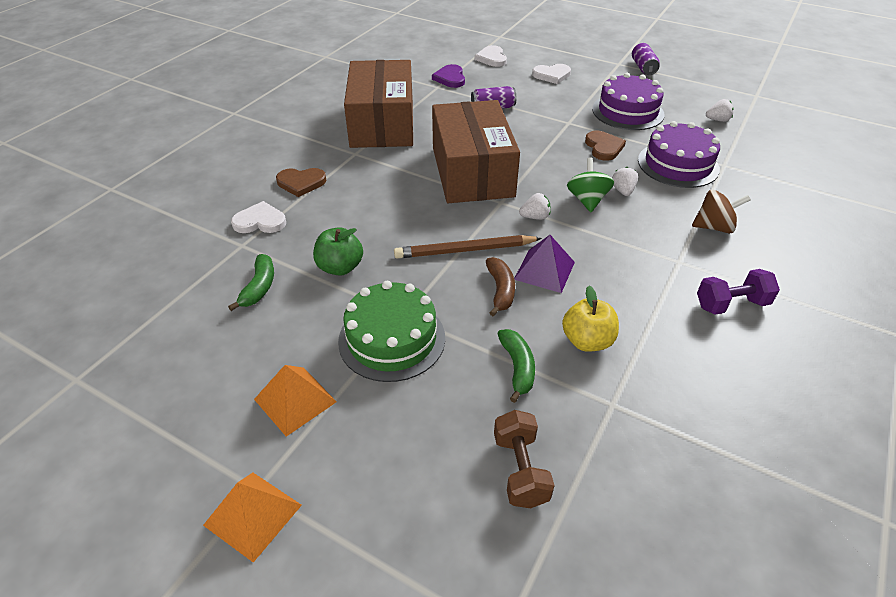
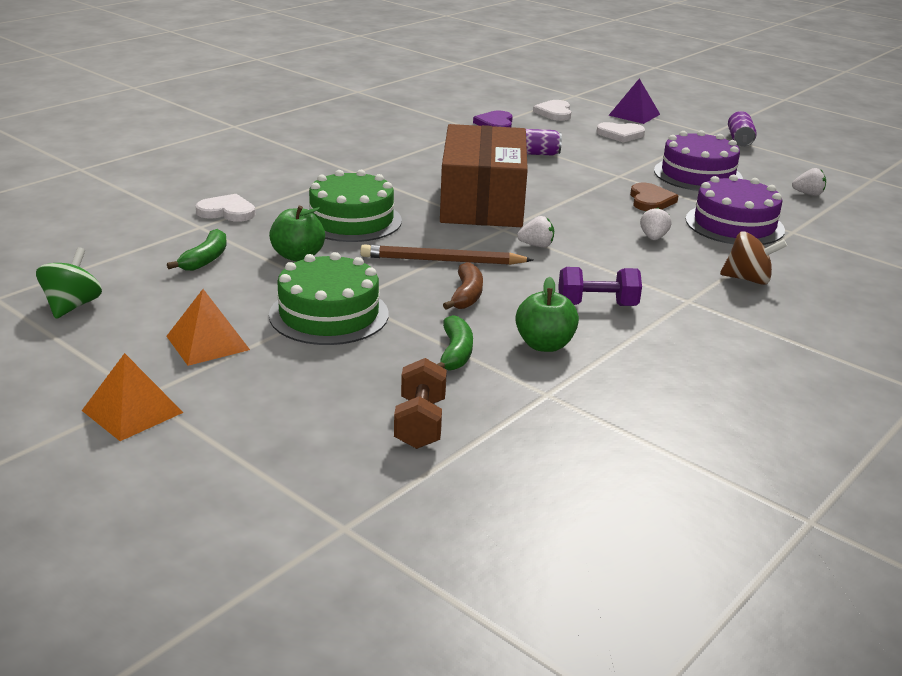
camera: 10 degrees right, 15 degrees down
brown heart [276,168,327,197] -> none
brown box [344,60,413,148] -> none
purple pyramid [514,235,575,293] -> purple pyramid moved to [608,79,660,124]
yellow apple [562,286,619,352] -> green apple [515,277,579,352]
green spinning top [567,158,614,212] -> green spinning top moved to [36,247,102,319]
purple dumbbell [697,269,780,315] -> purple dumbbell moved to [558,267,642,306]
none -> green cake [308,170,402,242]

